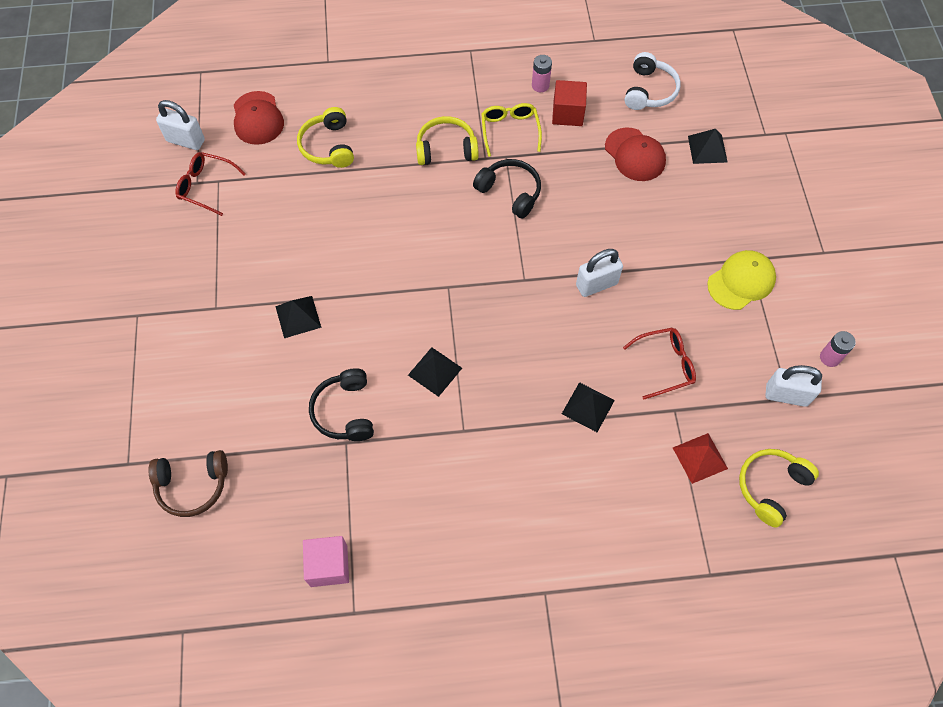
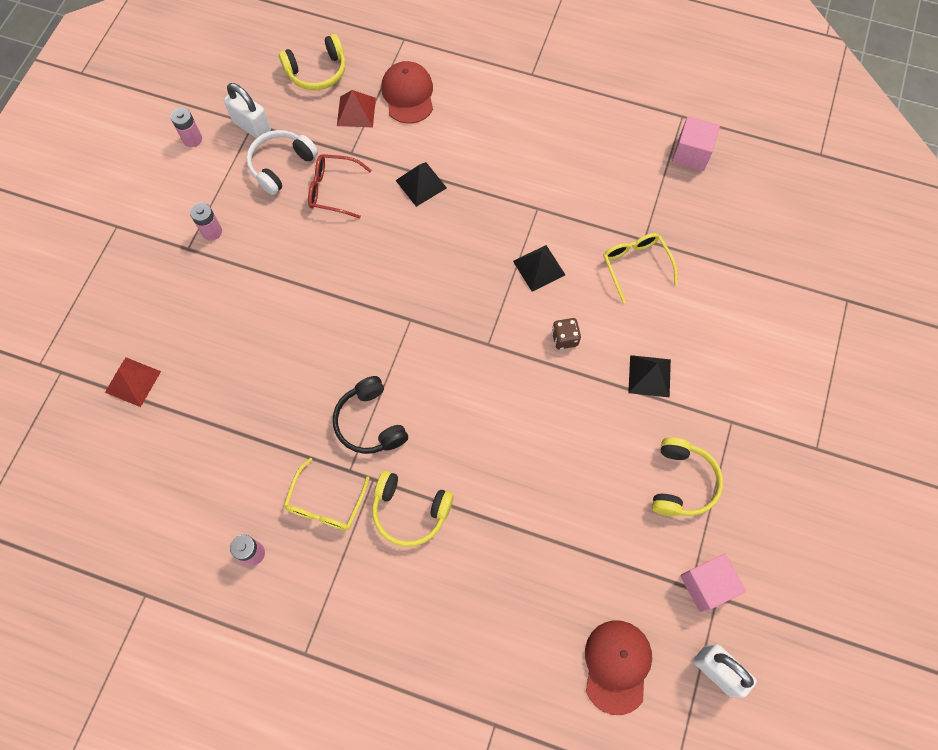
camera: 155 degrees left, 5 degrees up
brown headphones [148,450,228,517] -> none
red glasses [175,152,246,216] -> pink cube [680,553,746,612]
yellow headphones [297,107,354,168] -> yellow headphones moved to [652,437,723,516]
black headphones [309,368,374,441] -> yellow glasses [603,233,678,304]
red cube [552,80,587,126] -> none
white padlock [576,249,623,297] -> none
red cap [605,127,666,181] -> red cap moved to [381,61,433,124]
white headphones [625,52,681,110] -> white headphones moved to [246,130,318,195]
black pyramid [688,129,728,164] -> red pyramid [105,357,161,407]
yellow cap [707,250,776,310] -> pink battery [190,202,222,241]
none -> brown dice [552,318,581,350]

